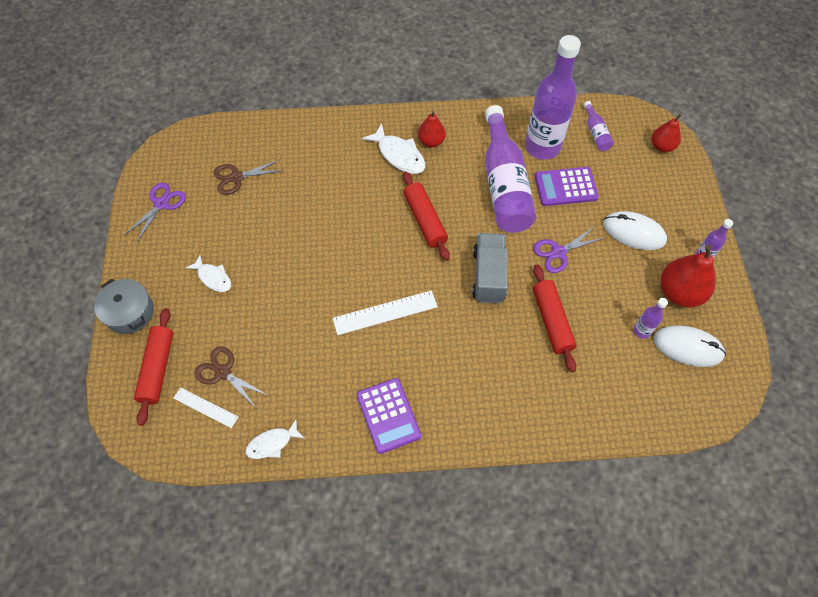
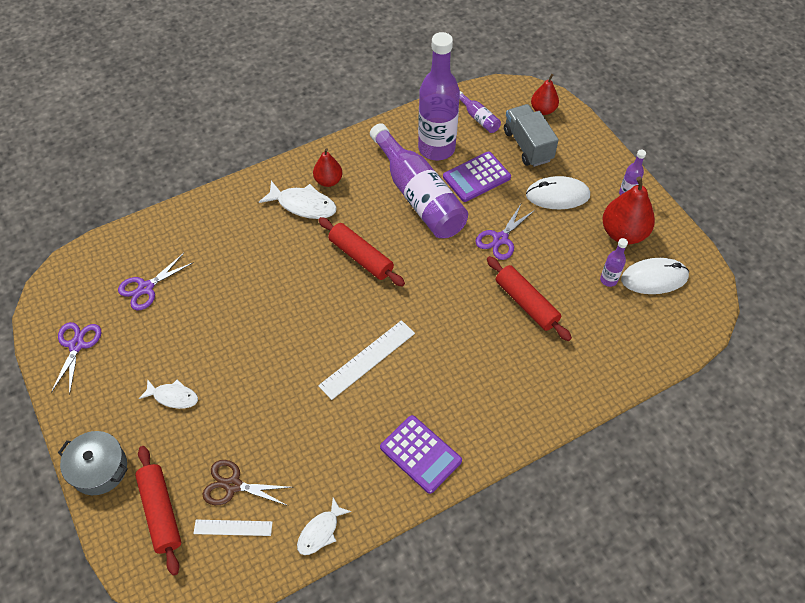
camera: 25 degrees left, 5 degrees down
brown scissors [213,159,284,195] -> purple scissors [118,253,194,310]
grey truck [472,233,508,303] -> grey truck moved to [504,104,559,167]

